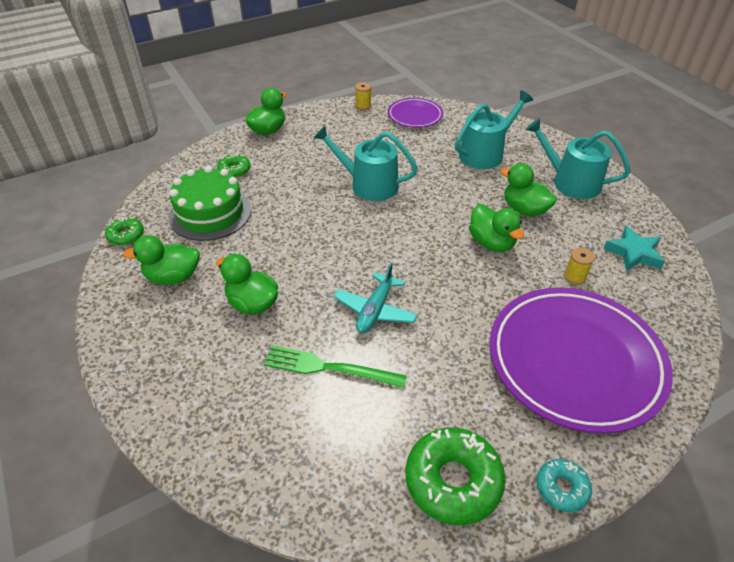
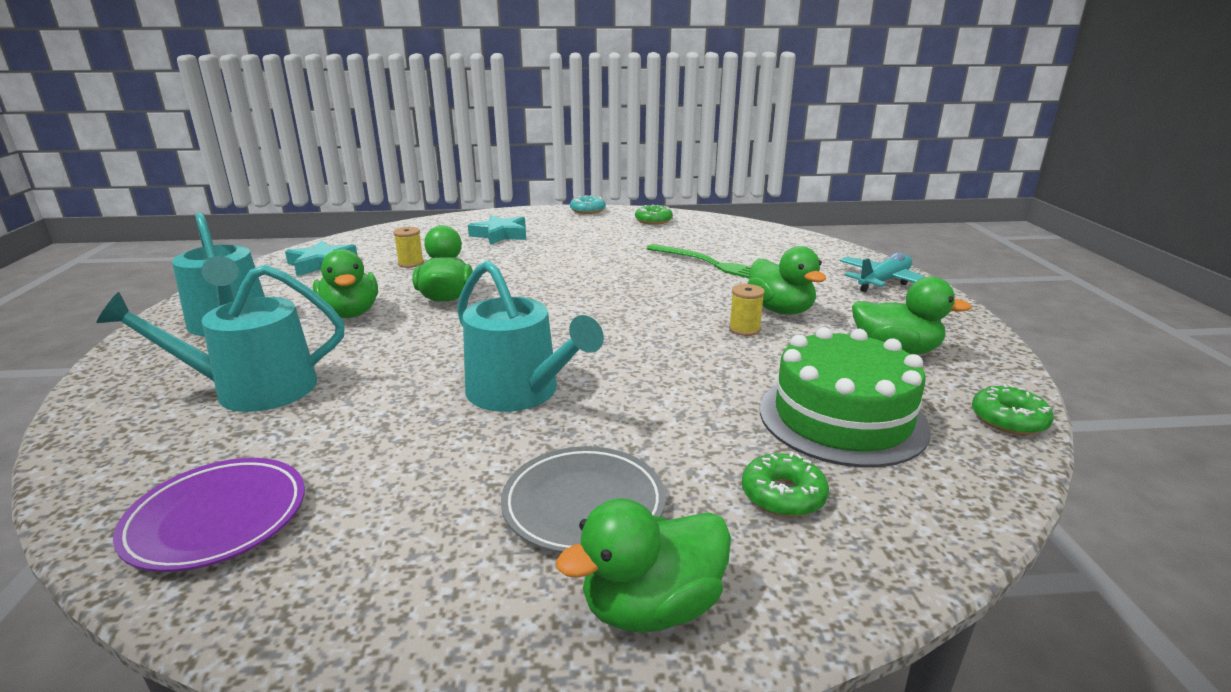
camera: 155 degrees left, 20 degrees down
turquoise plane [333,262,417,333] -> turquoise plane moved to [840,253,925,292]
yellow spool [355,82,371,110] -> yellow spool moved to [729,284,765,336]
green donut [406,427,506,525] -> green donut [635,205,673,225], size x0.54
purple plate [489,287,673,434] -> turquoise star [468,215,526,245]
none -> grey plate [501,446,666,553]

